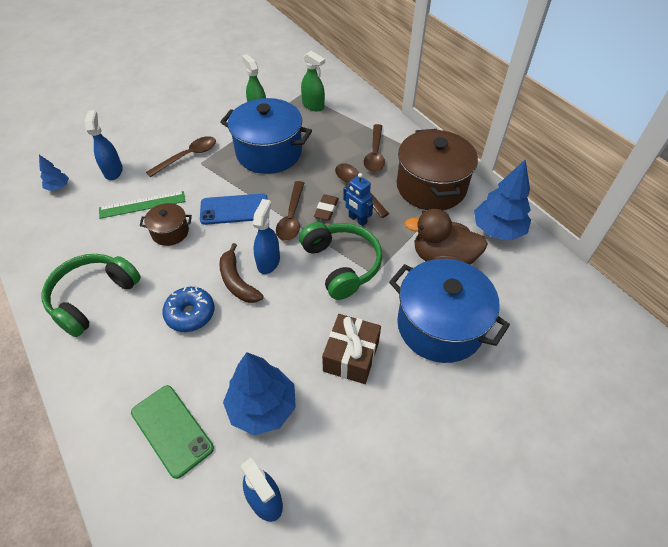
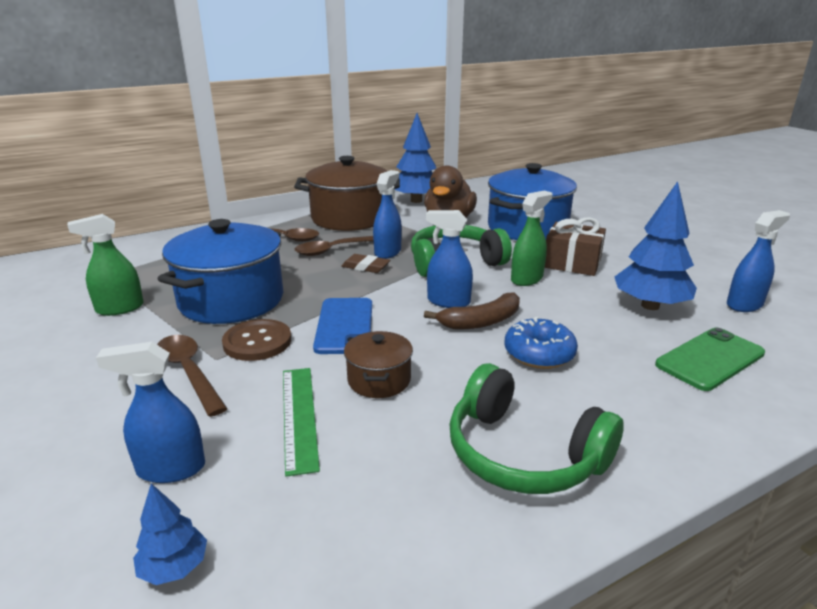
camera: 85 degrees left, 25 degrees down
brown spoon [276,181,304,241] -> none
green spray bottle [301,51,325,111] -> green spray bottle moved to [511,191,552,286]
blue robot [343,173,373,226] -> blue spray bottle [373,170,402,259]
none -> brown button [222,319,291,361]

